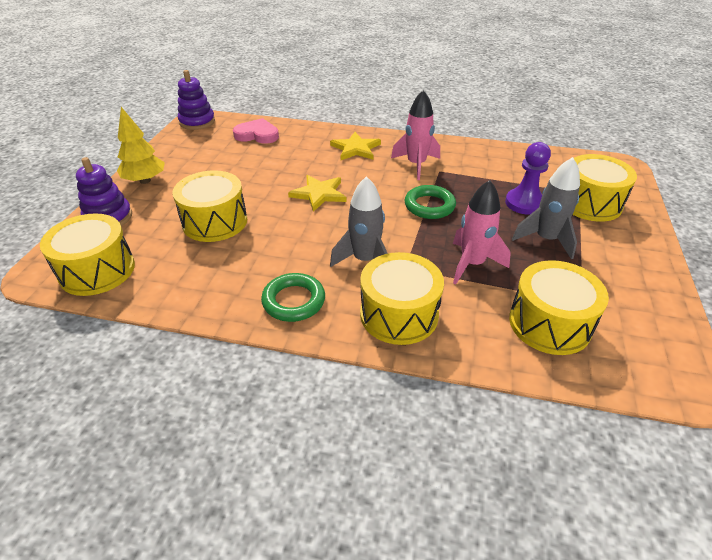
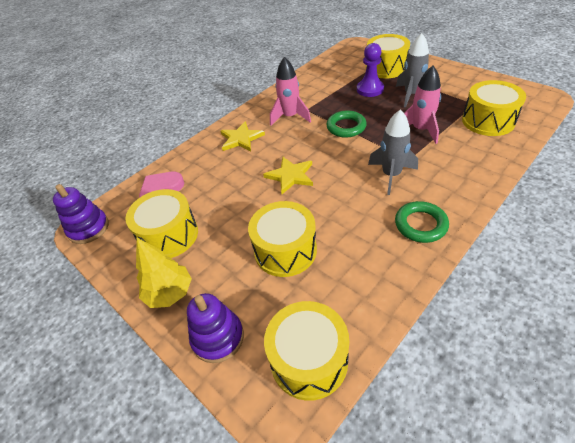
camera: 55 degrees left, 5 degrees up
yellow drum [360,252,444,345] -> yellow drum moved to [125,189,198,258]

